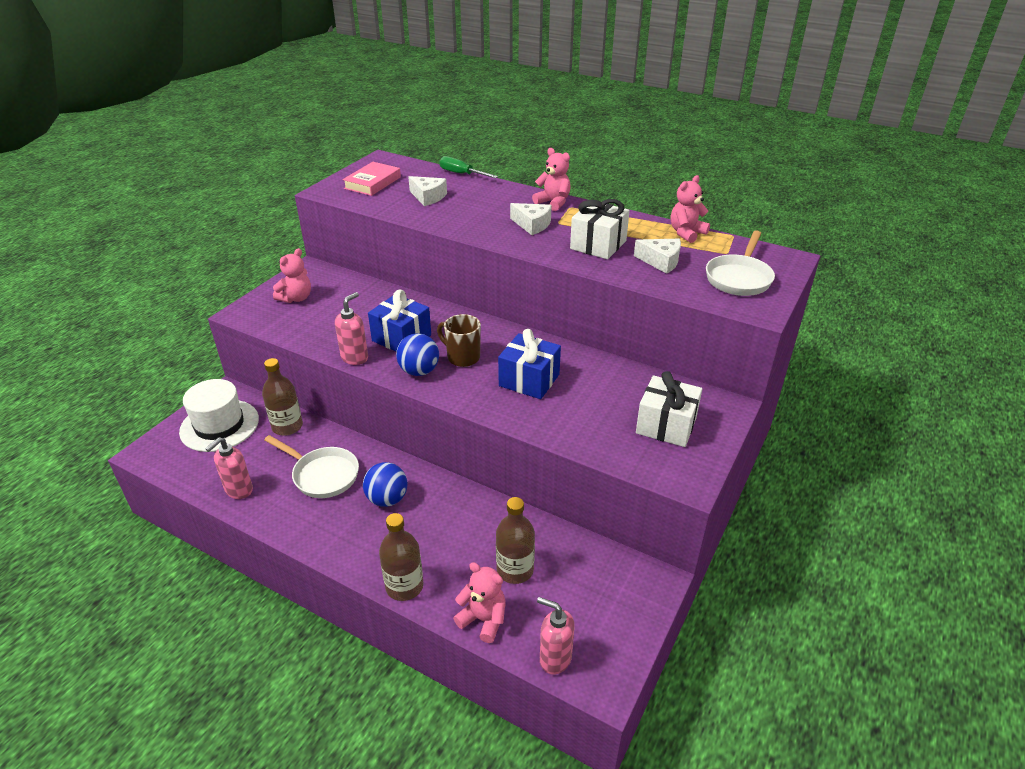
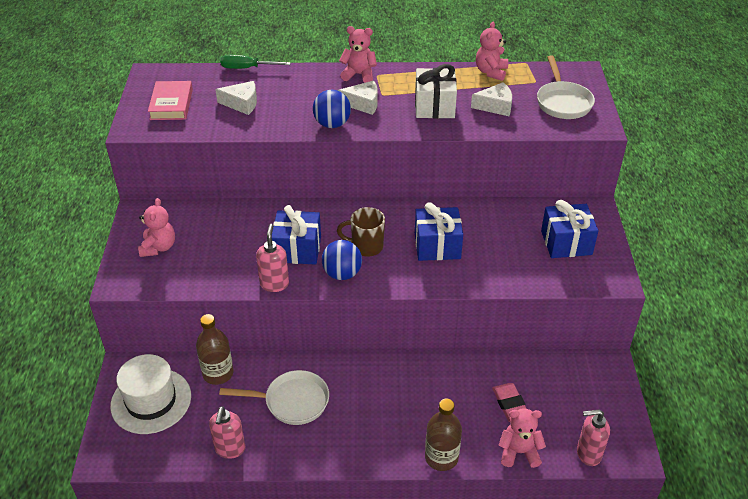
camera: 30 degrees left, 5 degrees up
blue ball [363,462,408,507] -> blue ball moved to [313,90,351,128]
brown bottle [496,497,535,584] -> pink eraser [492,383,527,422]
white gift [636,371,702,447] -> blue gift [541,200,598,258]

